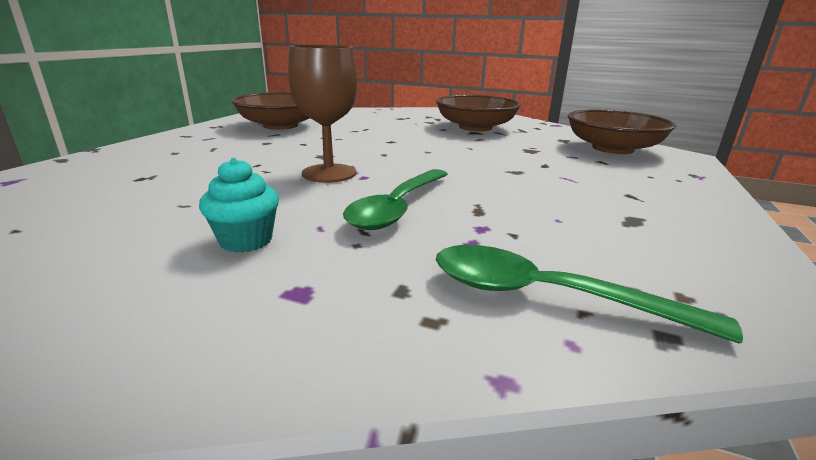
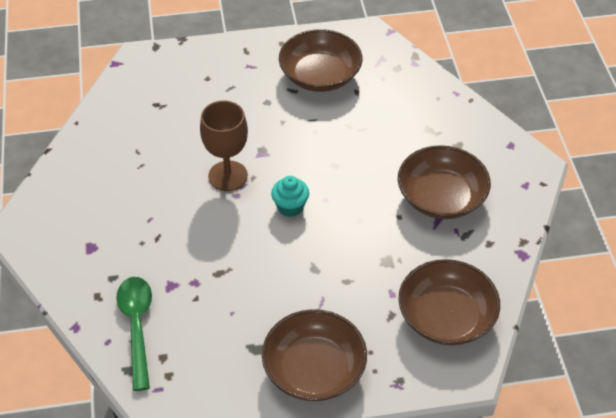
camera: 60 degrees right, 25 degrees up
turquoise cupcake [199,158,279,253] -> turquoise cupcake moved to [271,176,309,217]
green spoon [343,169,448,230] -> none
none -> brown bowl [262,309,367,401]

